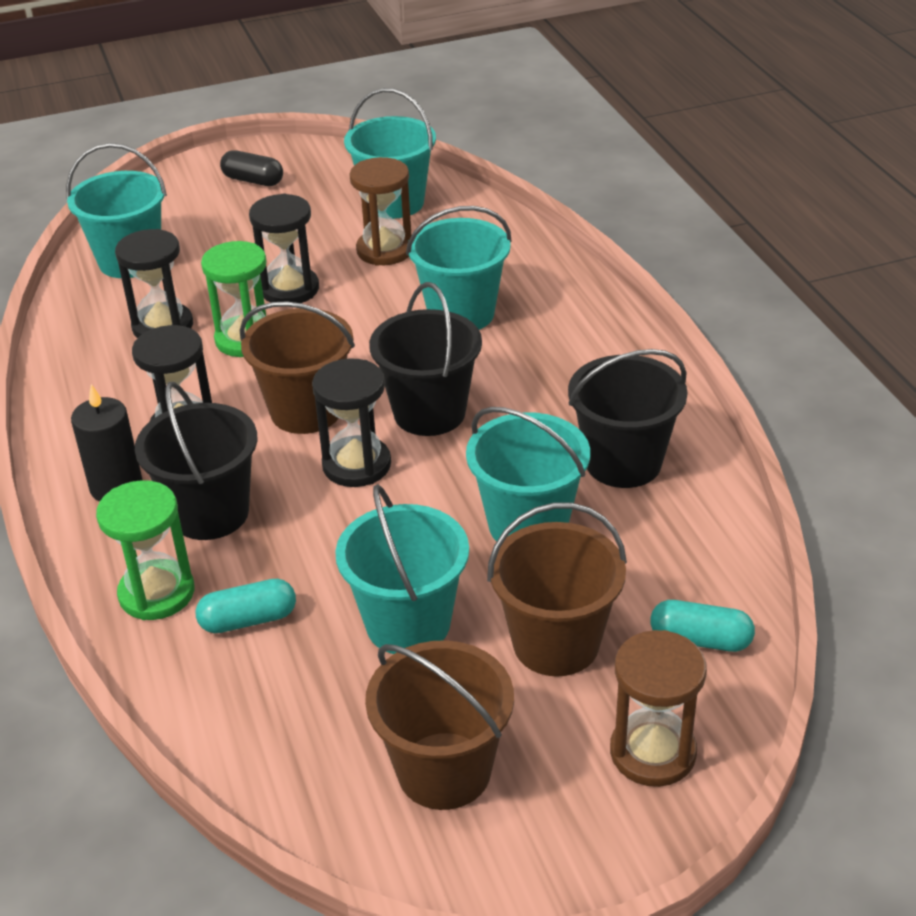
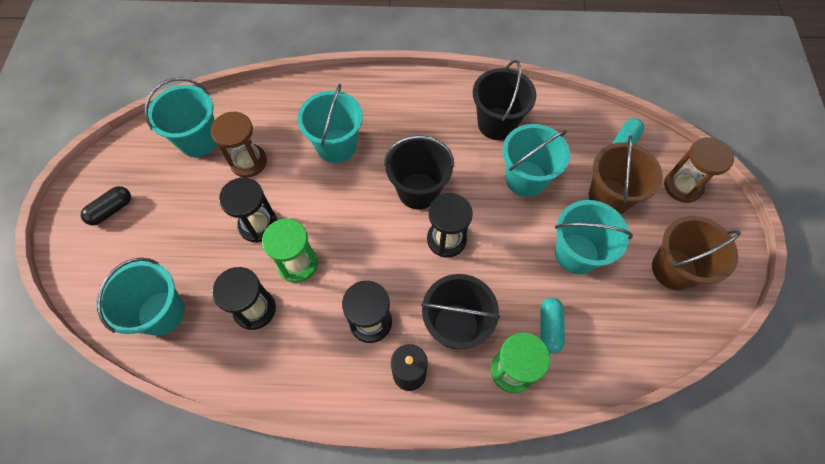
camera: 70 degrees left, 25 degrees up
brown bucket [240,301,355,434] -> none

